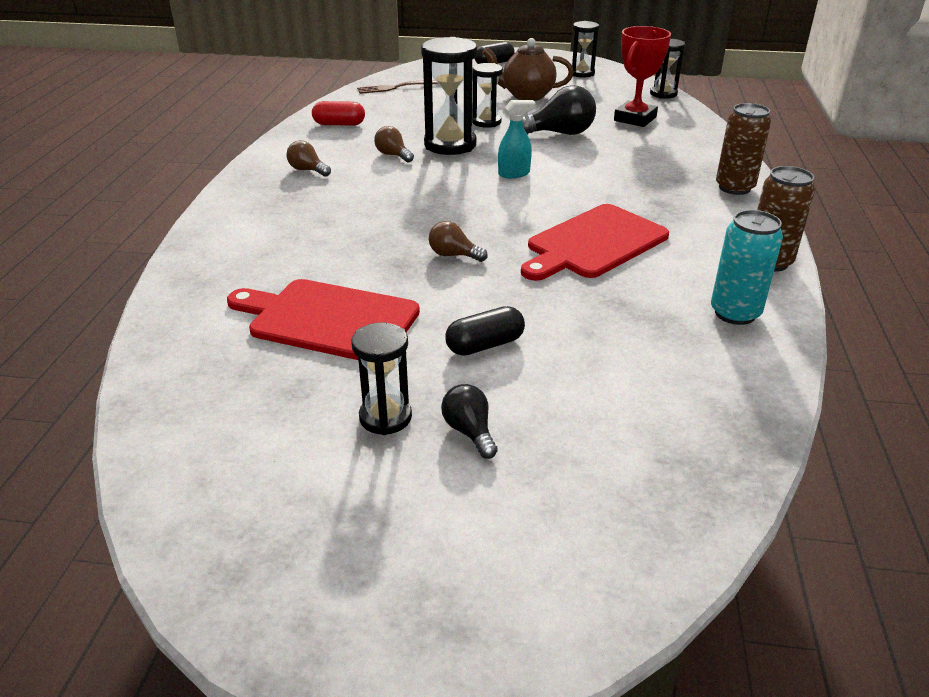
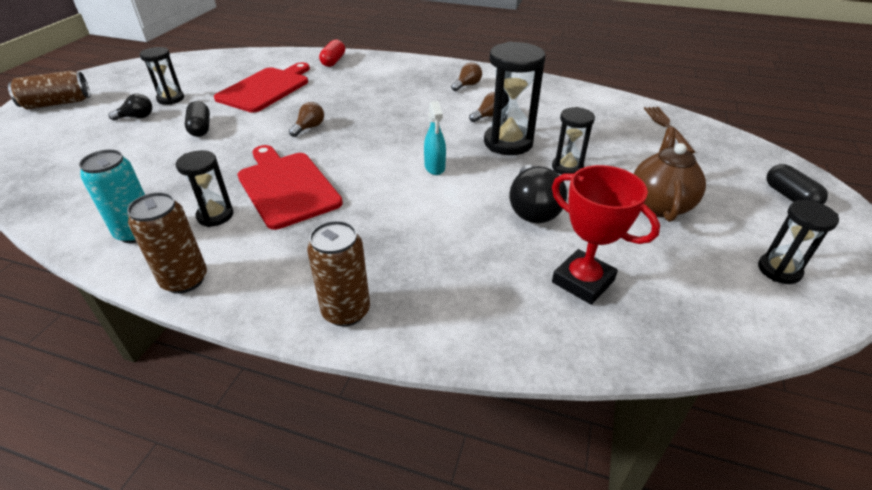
camera: 100 degrees right, 5 degrees up
red capsule [312,101,365,126] -> red capsule moved to [319,39,345,67]
black hourglass [650,39,685,99] -> black hourglass moved to [176,150,233,227]
none -> brown can [8,71,90,109]

